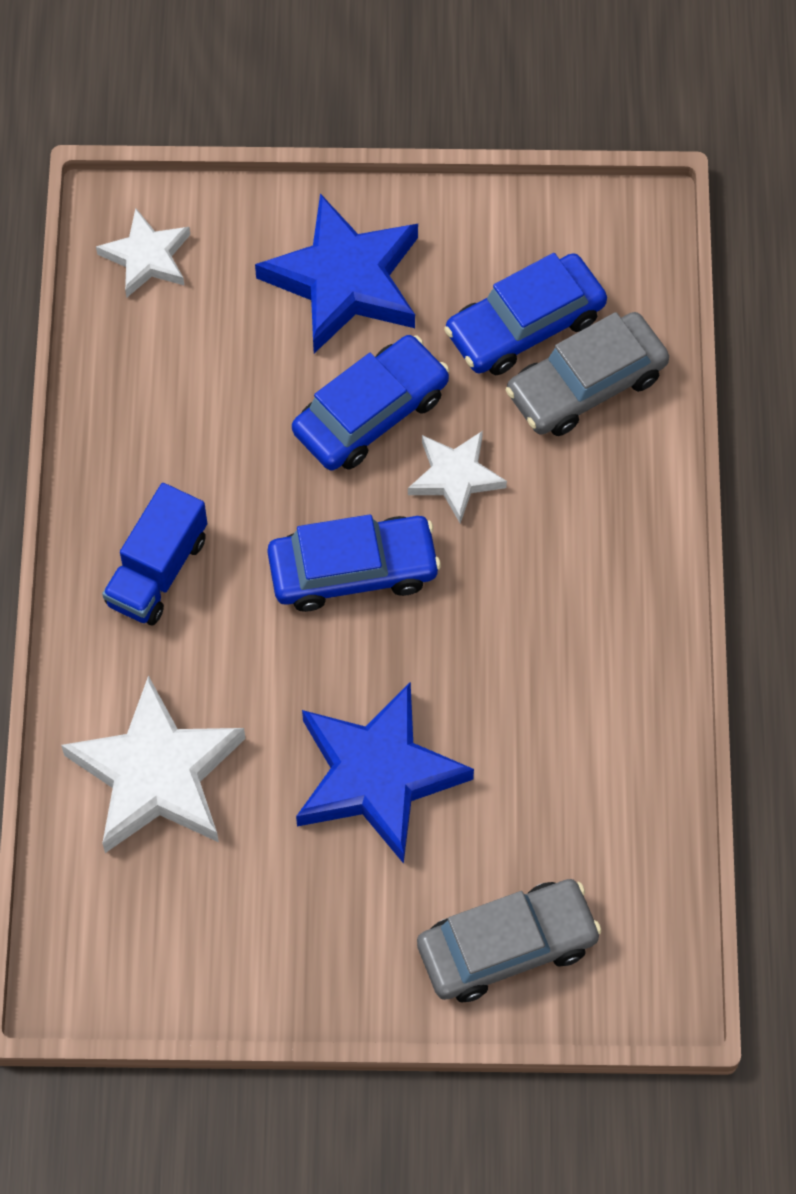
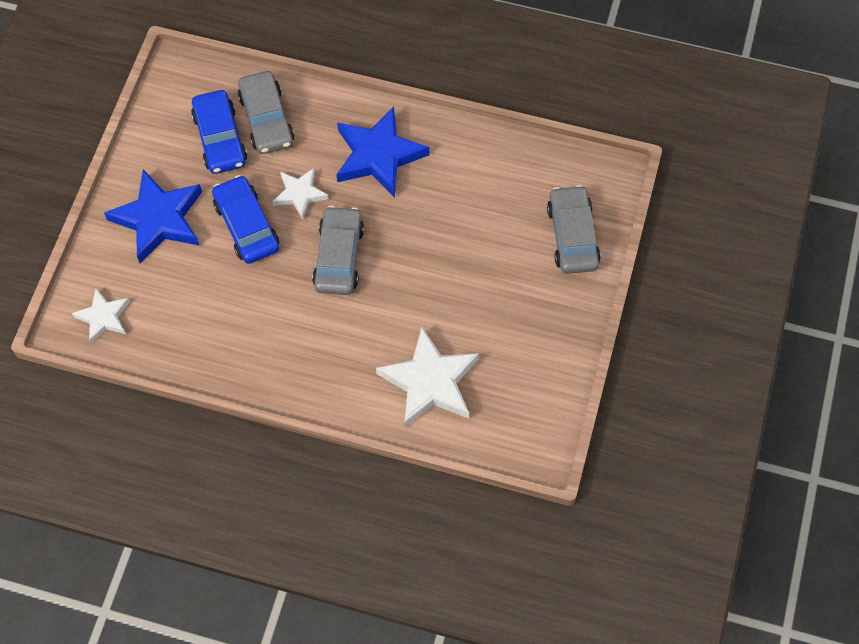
camera: 75 degrees left, 0 degrees up
blue truck [102,483,207,625] -> none
blue car [267,514,441,612] -> grey car [312,206,364,295]
blue star [296,682,474,864] -> blue star moved to [337,107,429,198]

